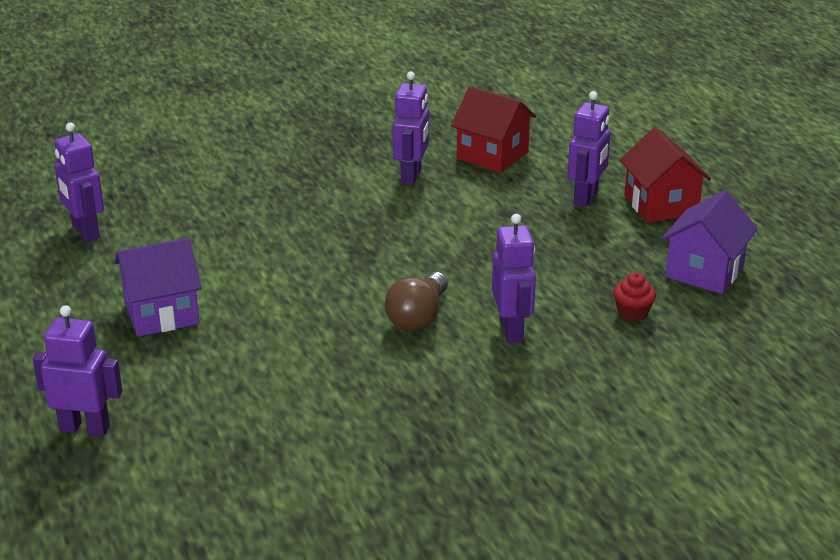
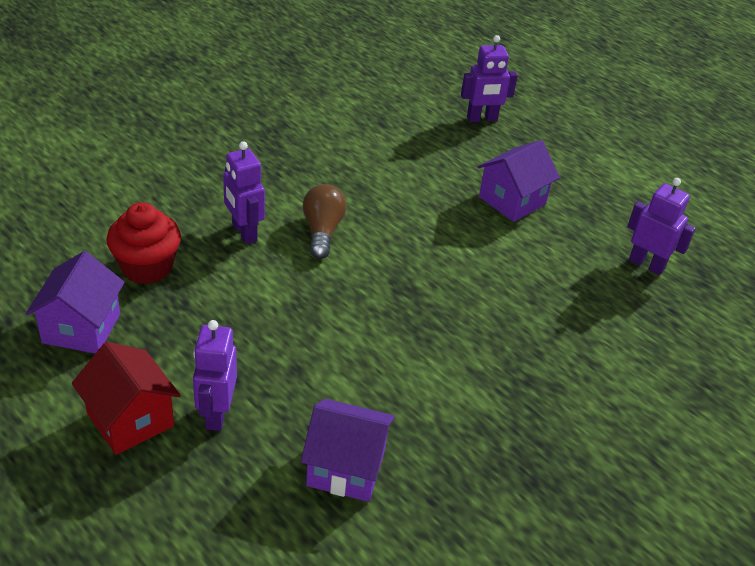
camera: 155 degrees right, 10 degrees up
purple robot [393,71,429,185] -> none
red house [451,86,536,173] -> purple house [301,399,395,502]
red cupcake [613,273,656,322] -> red cupcake [106,202,181,284], size x1.93

